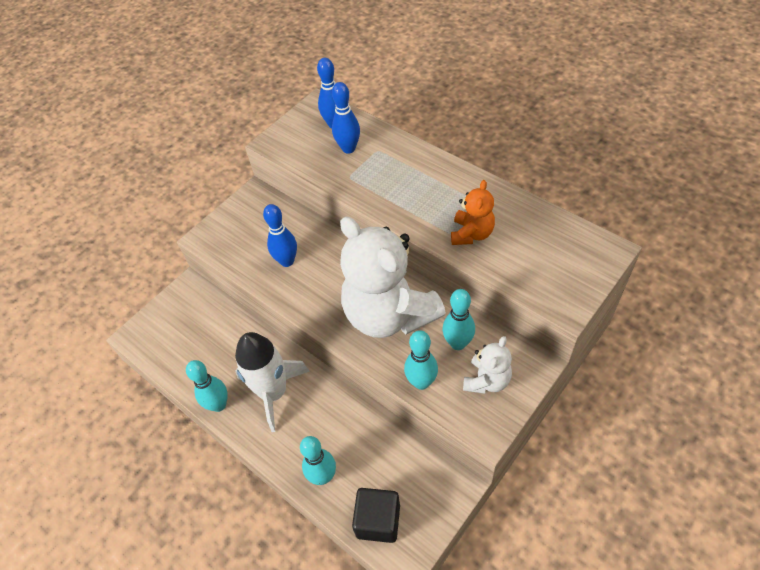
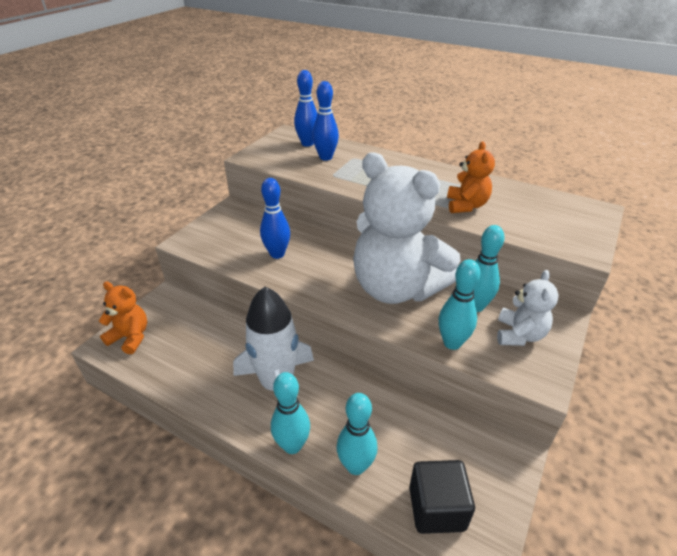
camera: 15 degrees left, 15 degrees down
turquoise bowling pin [186,360,228,412] -> turquoise bowling pin moved to [271,372,310,454]
none -> orange teddy bear [99,281,147,354]

